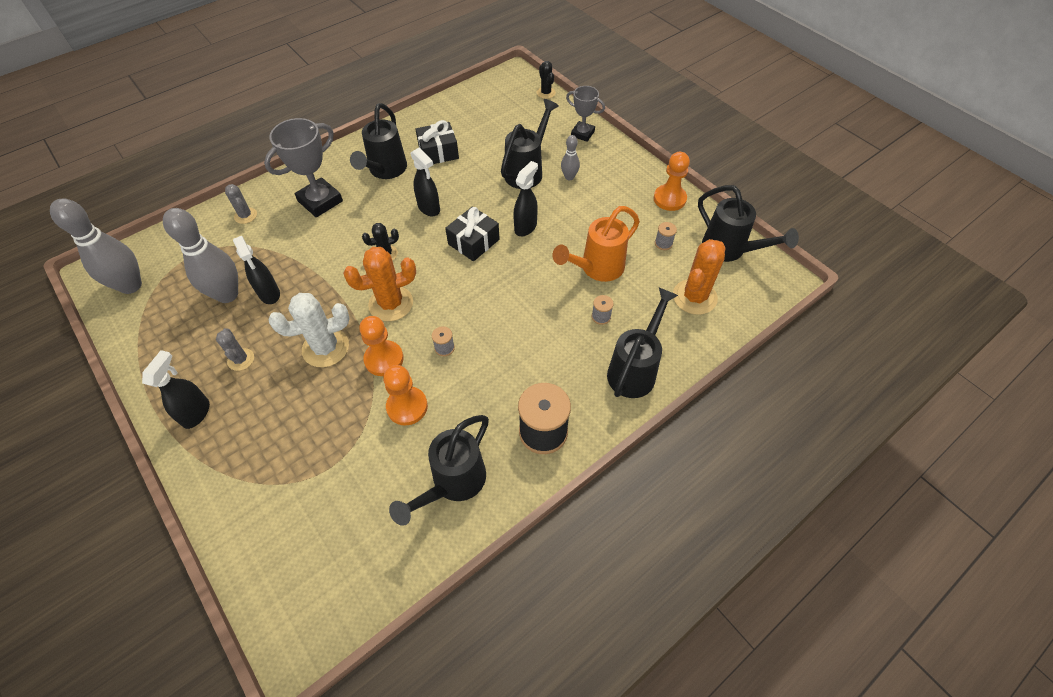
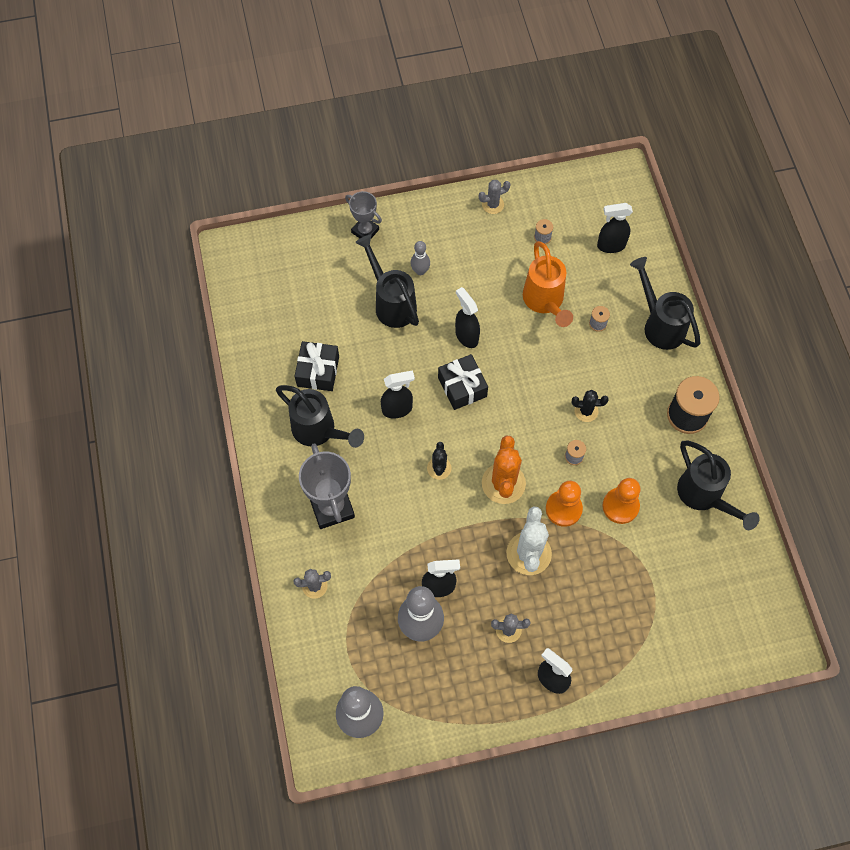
camera: 65 degrees left, 10 degrees up
black cactus [537,61,556,99] -> black cactus moved to [572,390,609,422]
grey trophy [566,86,605,142] -> grey trophy turned 75 degrees clockwise [345,191,382,238]
orange pawn [654,152,690,211] -> grey cactus [479,180,510,214]
orange cactus [673,239,726,315] -> black spray bottle [597,203,633,253]
black watering can [698,185,799,262] -> none

